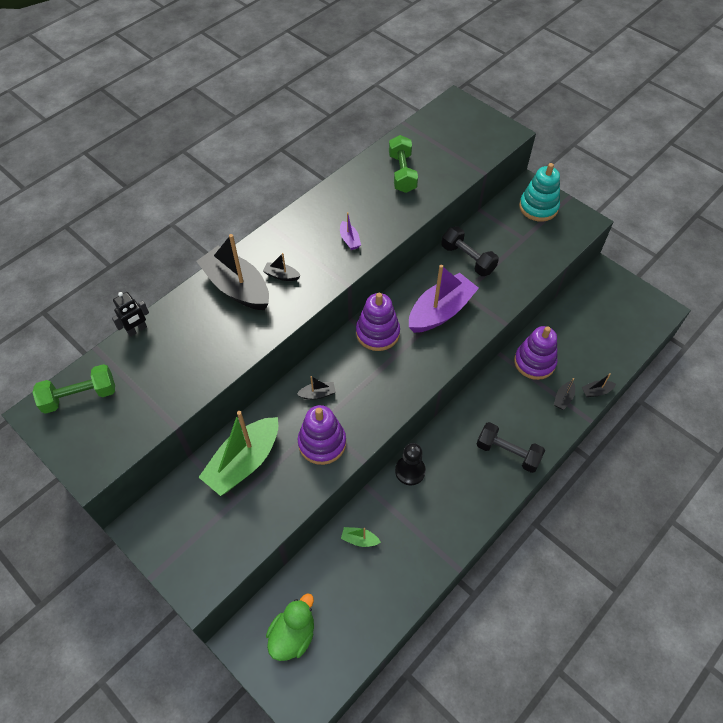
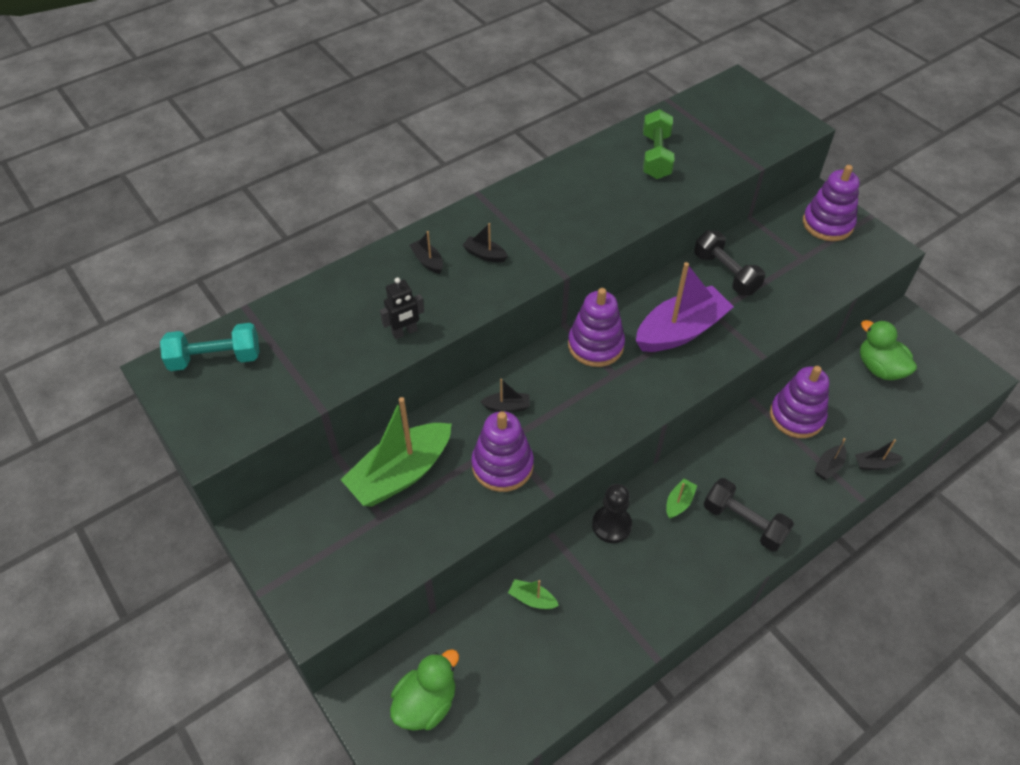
camera: 10 degrees right, 5 degrees down
green dumbbell [32,364,115,414] -> turquoise dumbbell [160,323,260,371]
black robot [112,292,149,337] -> black robot moved to [380,277,424,339]
black boat [196,234,269,310] -> black boat [409,231,443,274], size x0.42
purple boat [340,212,361,250] -> none
turquoise stacking toy [519,163,560,222] -> purple stacking toy [803,165,860,241]
none -> green boat [666,479,697,519]
none -> green duck [860,320,917,380]

